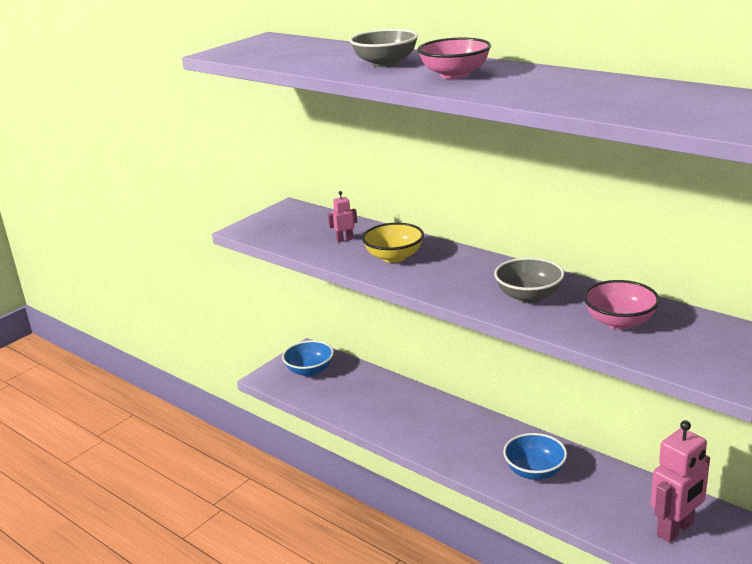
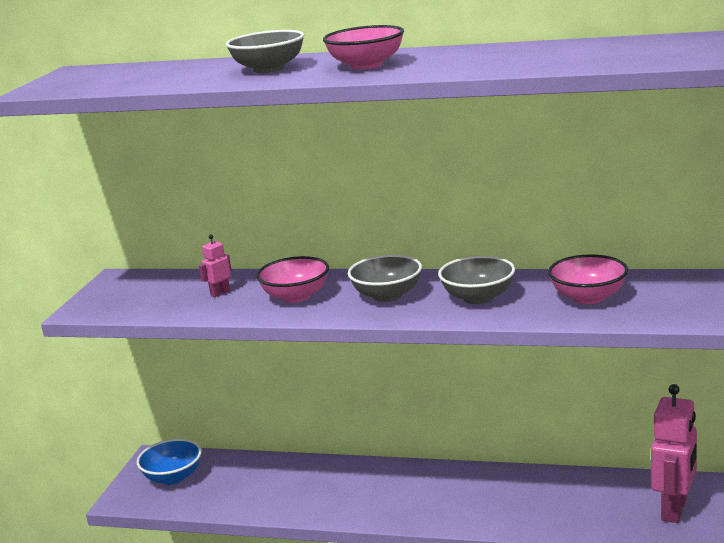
camera: 25 degrees left, 5 degrees down
yellow bowl [362,223,424,263] -> pink bowl [256,256,329,303]
blue bowl [503,433,567,480] -> none
none -> grey bowl [348,255,422,302]

